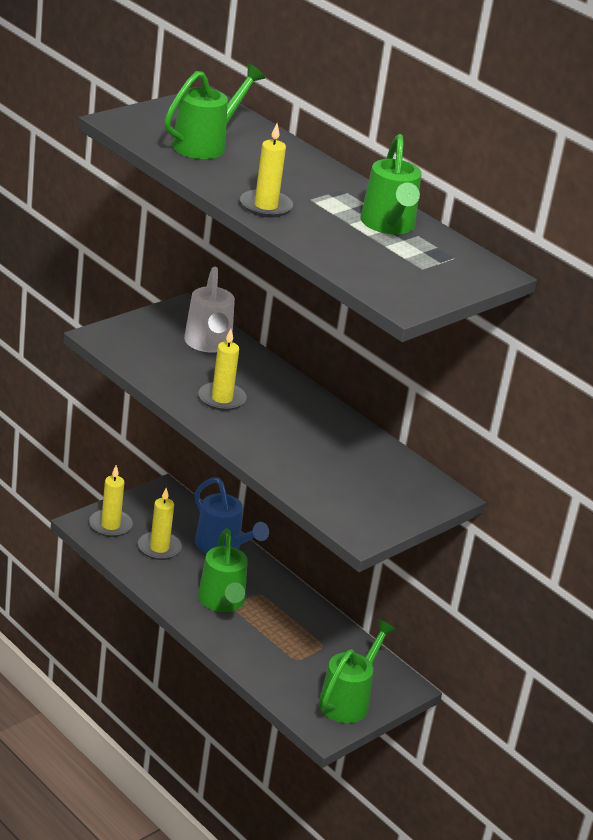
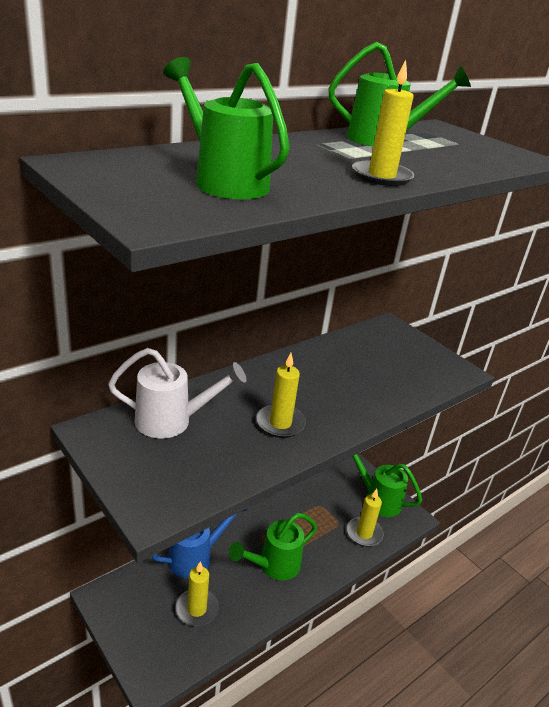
camera: 85 degrees left, 0 degrees up
yellow candle [89,465,133,537] -> yellow candle moved to [347,489,384,547]
green watering can [198,528,248,612] -> green watering can turned 150 degrees clockwise [229,513,317,580]

